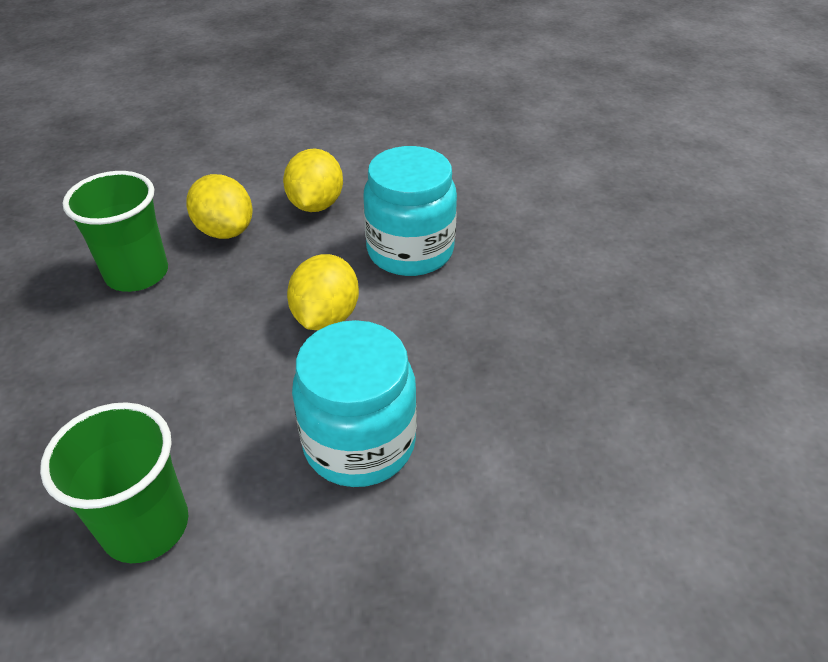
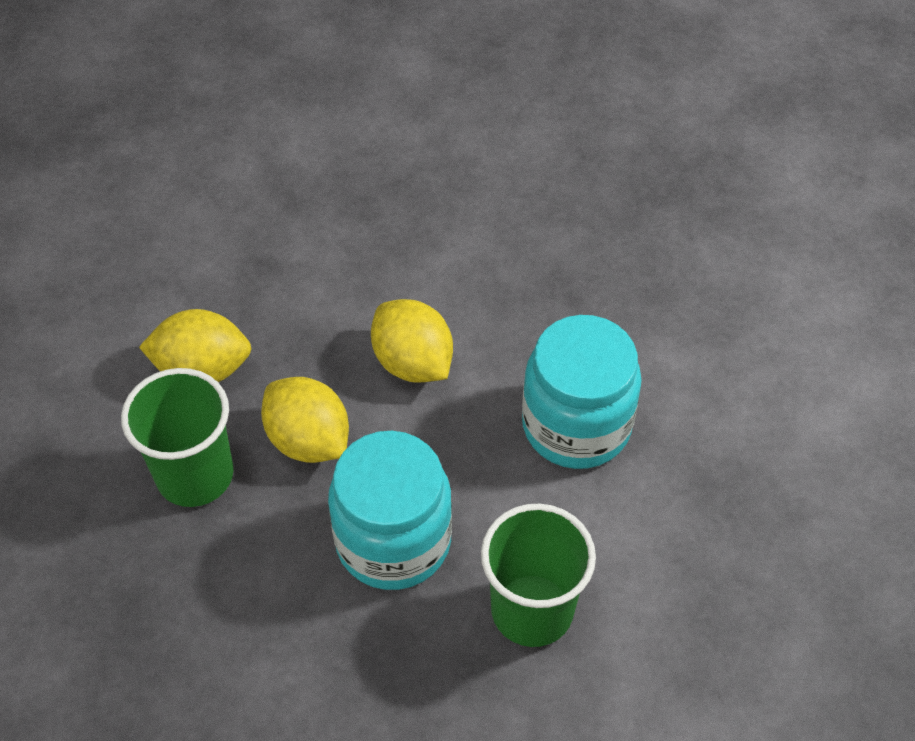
camera: 50 degrees left, 10 degrees up
yellow lemon [283,149,343,212] -> yellow lemon moved to [261,377,349,463]
turquoise jar [363,146,457,276] -> turquoise jar moved to [328,431,452,590]

